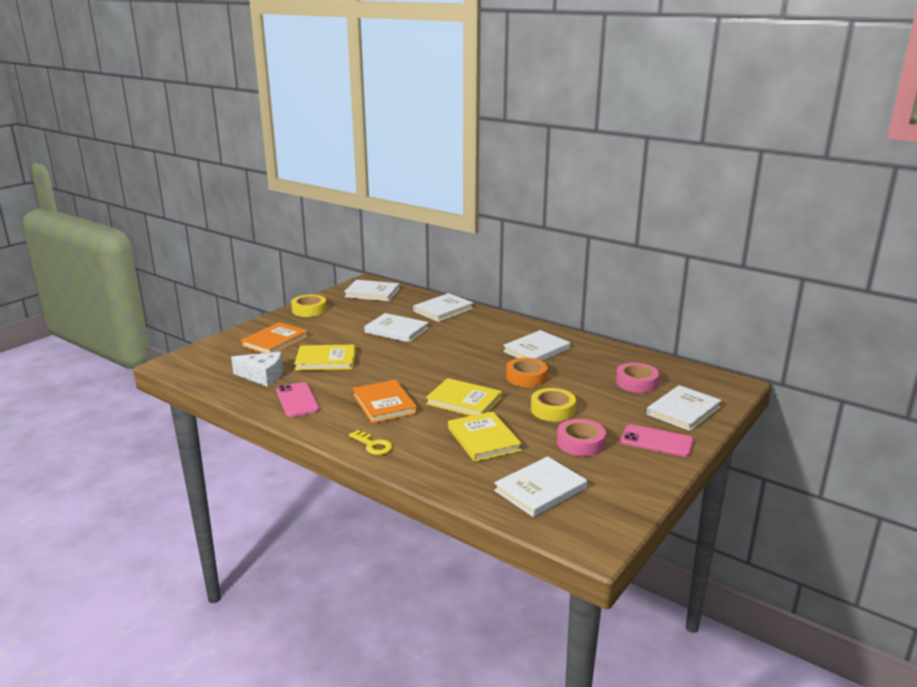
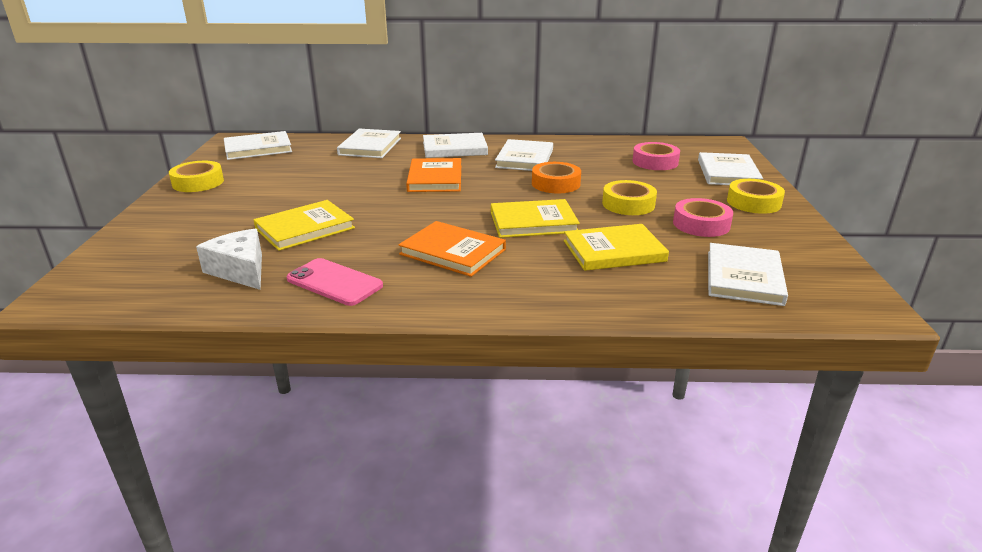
camera: 35 degrees left, 5 degrees up
white cheese [231,352,283,387] -> white cheese turned 105 degrees counterclockwise [196,229,262,290]
orange book [241,322,309,353] -> orange book moved to [406,158,461,192]
yellow key [349,430,393,455] -> none
white book [364,313,429,342] -> white book moved to [423,133,488,158]
yellow book [448,411,522,462] -> yellow book turned 45 degrees counterclockwise [564,224,669,271]
pink phone [621,424,694,457] -> yellow tape [727,179,785,214]

